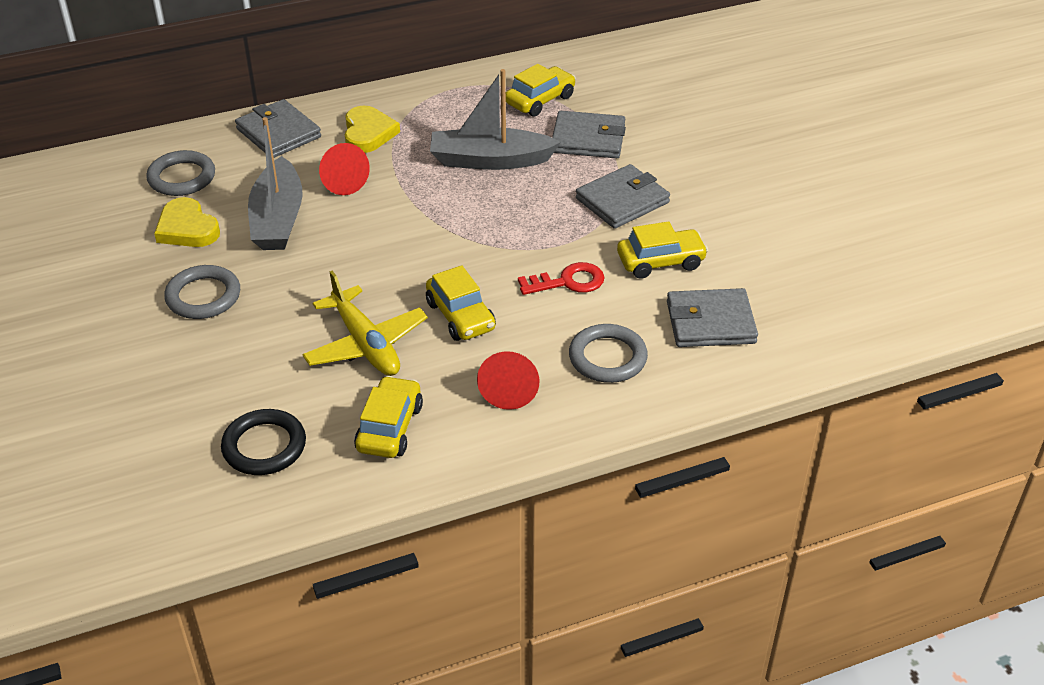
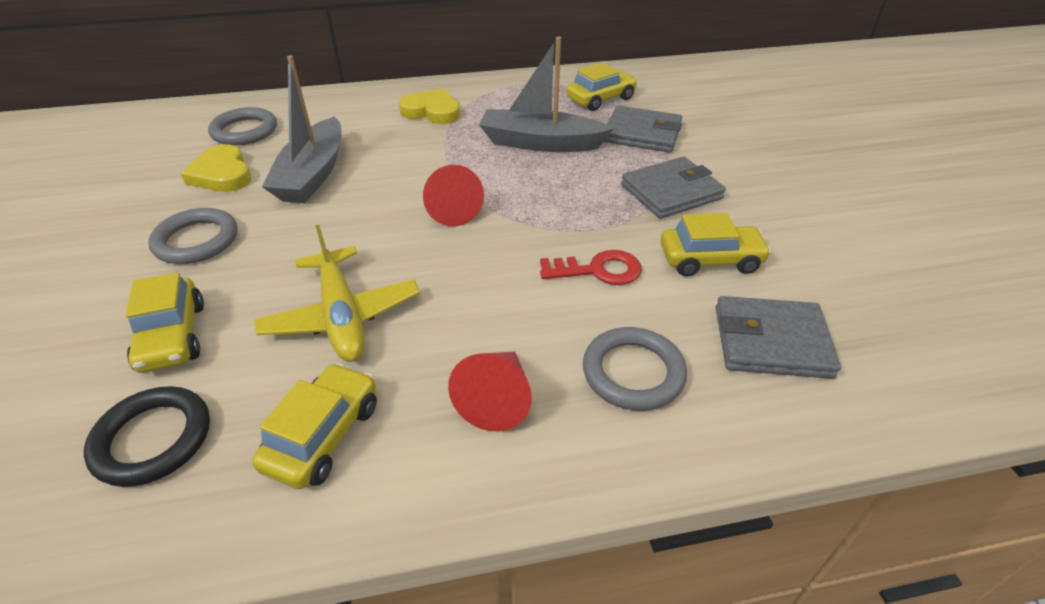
camera: 10 degrees right, 0 degrees up
grey wallet [235,99,321,158] -> none
red cone [319,143,370,195] -> red cone moved to [423,165,484,226]
yellow heart [345,106,400,153] -> yellow heart turned 75 degrees counterclockwise [399,89,460,124]
yellow car [426,265,496,341] -> yellow car moved to [126,273,204,373]

